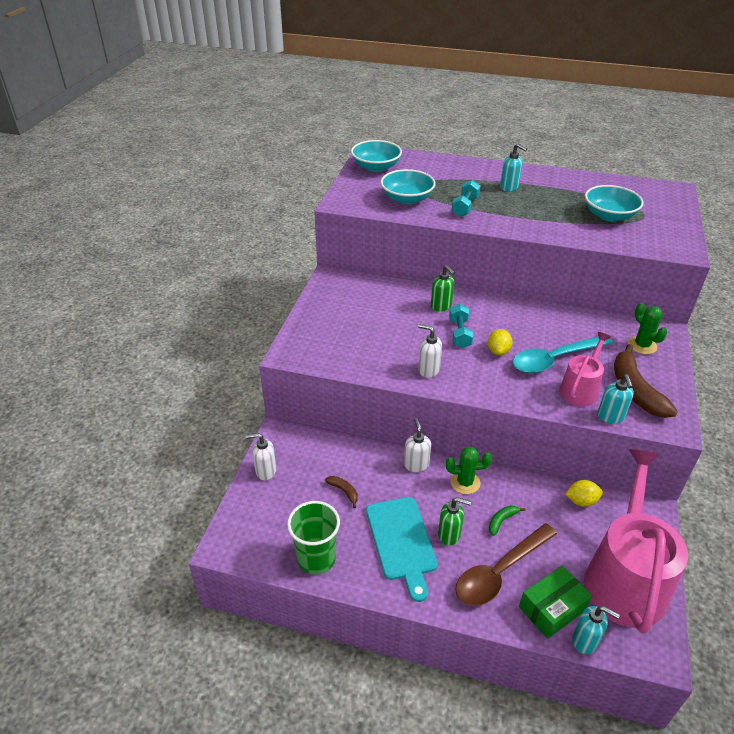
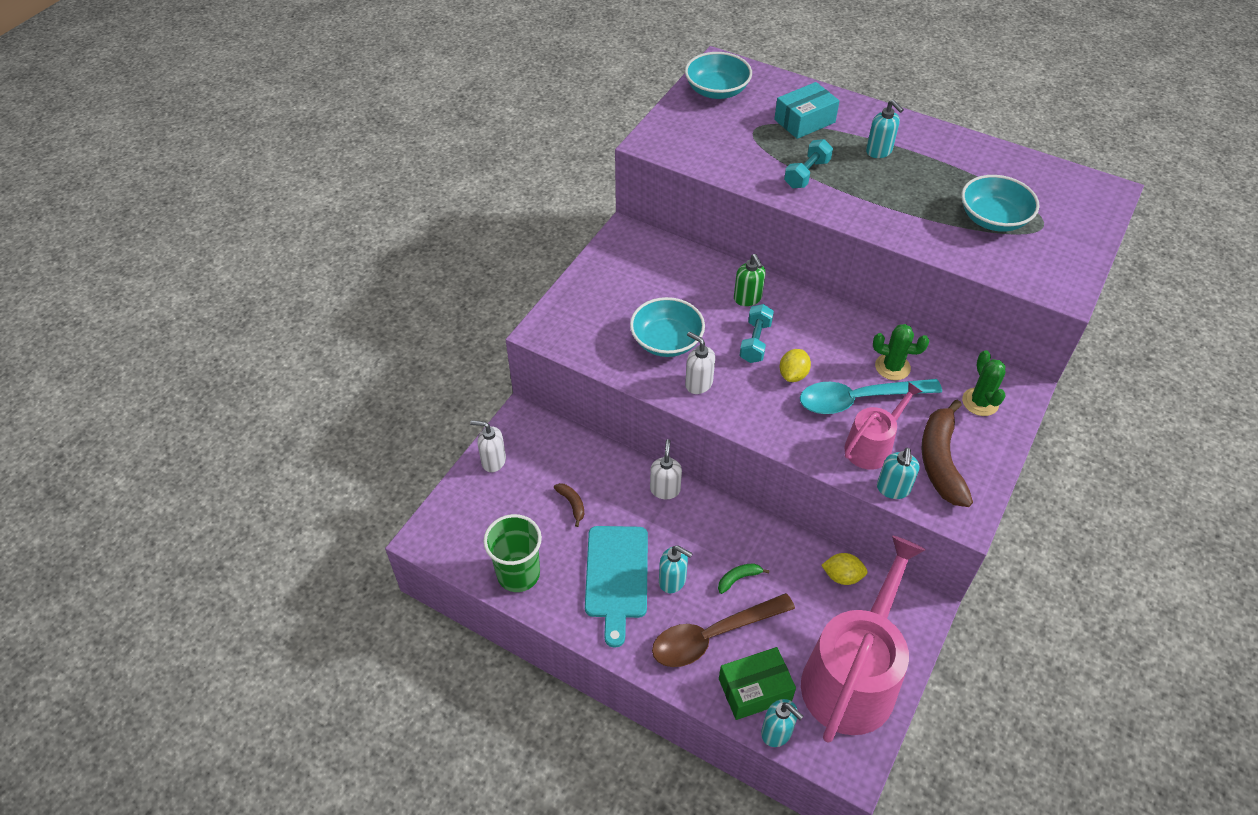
camera: 15 degrees right, 10 degrees up
turquoise bowl [380,169,436,204] -> turquoise bowl moved to [630,297,705,357]
green soap dispenser [438,497,471,545] -> turquoise soap dispenser [659,545,693,593]
green cactus [446,446,492,494] -> green cactus moved to [873,324,929,380]
none -> turquoise box [774,82,839,139]

